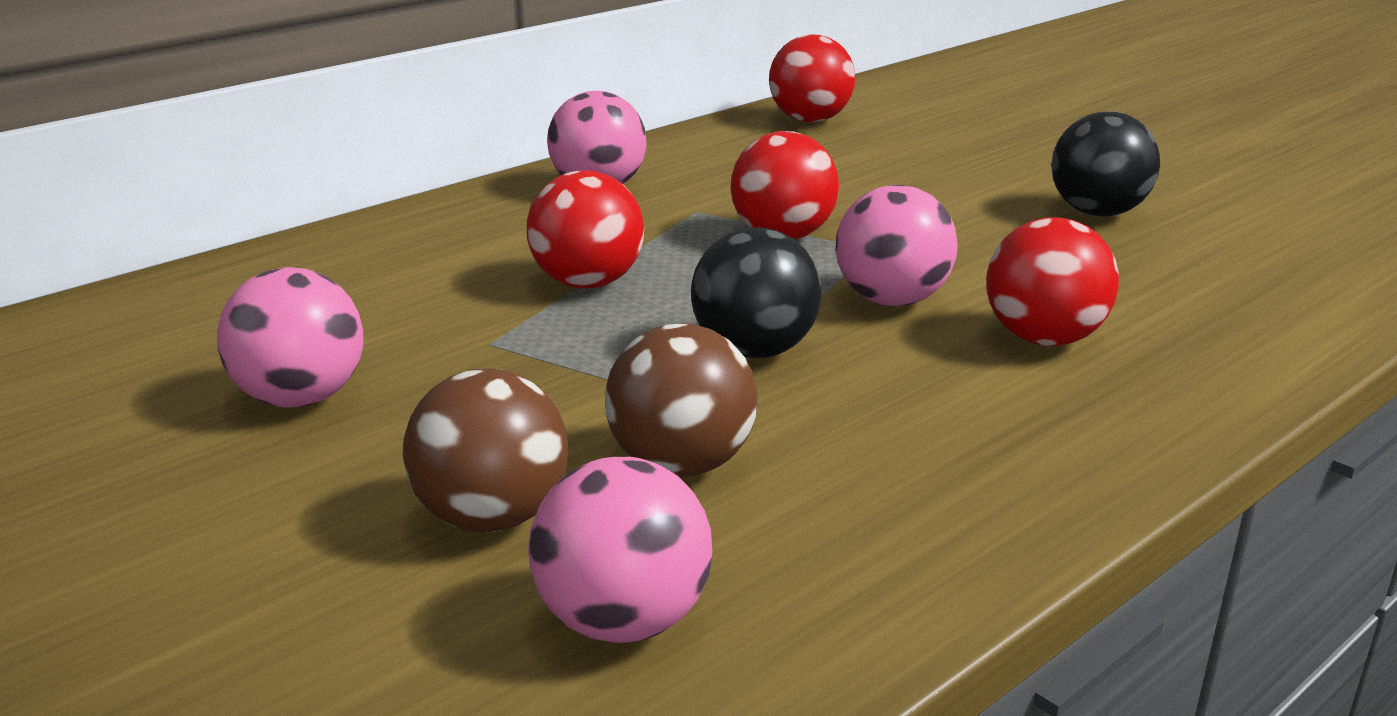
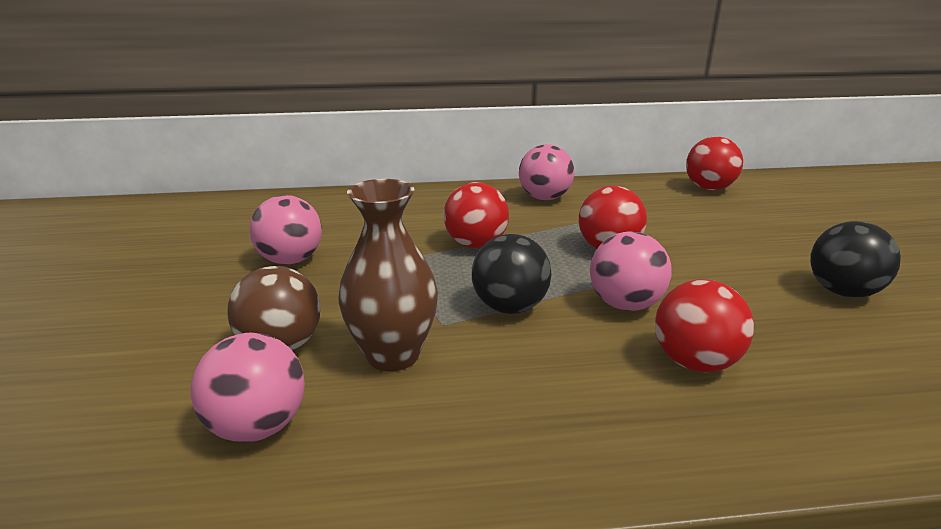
camera: 35 degrees right, 0 degrees up
brown ball [605,323,758,477] -> brown vase [338,179,438,371]

